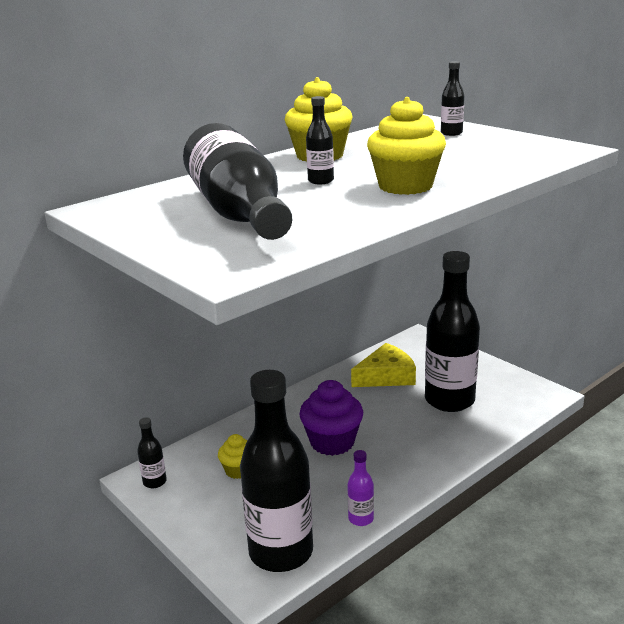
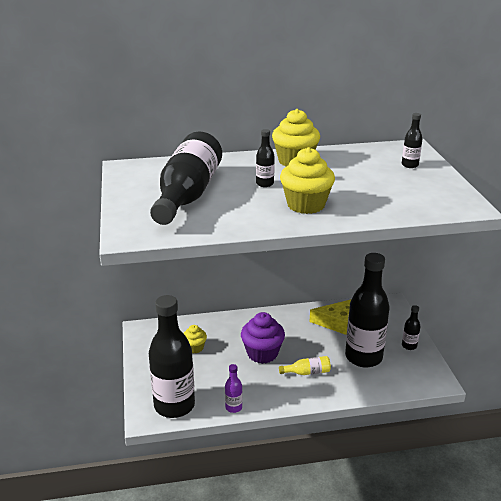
camera: 30 degrees right, 5 degrees up
black bottle [137,417,167,488] -> black bottle moved to [402,305,420,350]
none -> yellow bottle [279,356,331,375]

